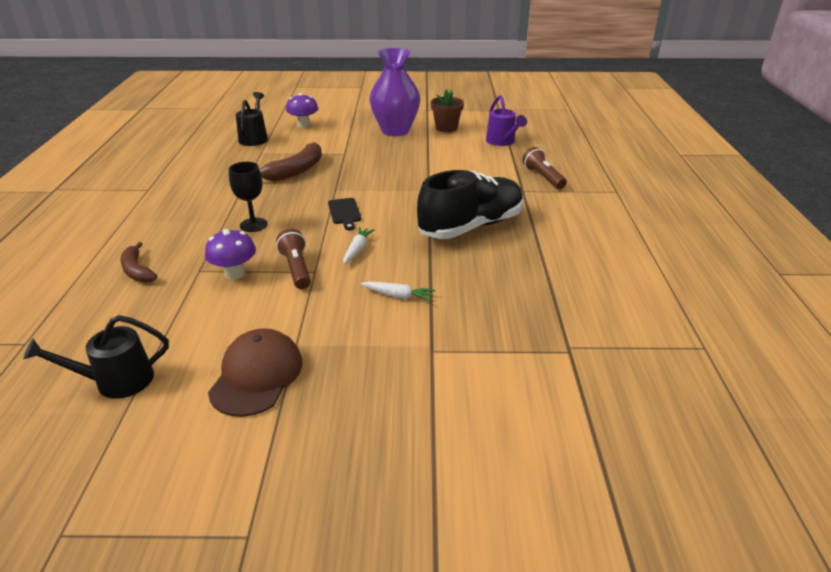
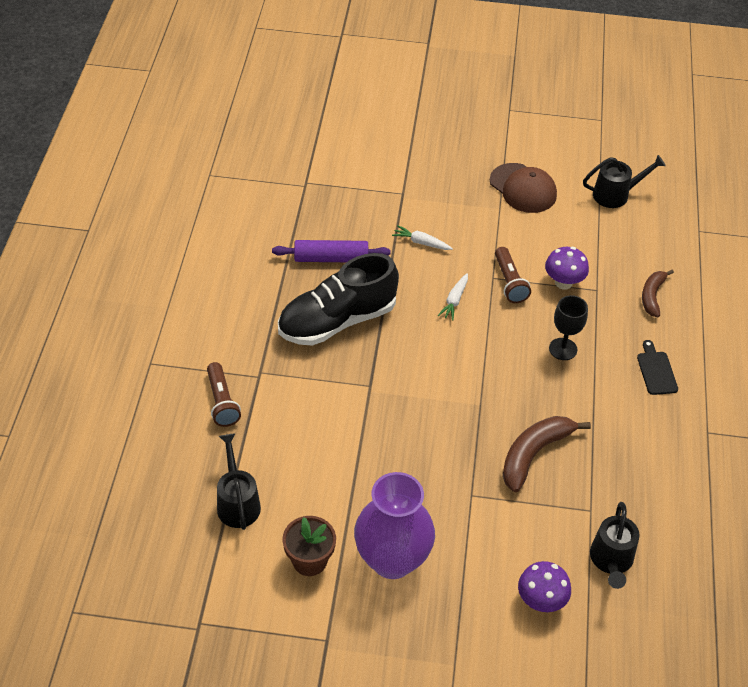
camera: 175 degrees left, 15 degrees up
brown banana [120,242,157,283] -> brown banana turned 135 degrees counterclockwise [642,270,674,317]
brown cap [208,328,303,417] -> brown cap turned 60 degrees counterclockwise [490,163,557,213]
black cutting board [328,198,361,230] -> black cutting board moved to [637,340,678,395]
purple watering can [486,95,527,146] -> black watering can [217,433,261,530]
none -> purple rolling pin [272,240,391,262]

